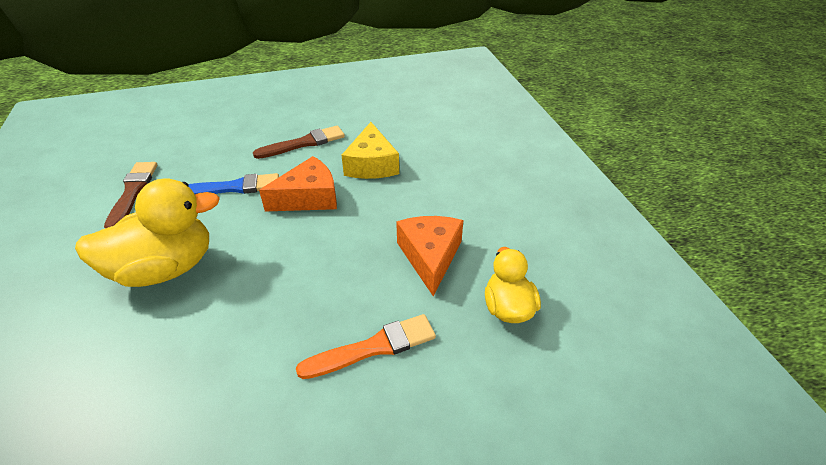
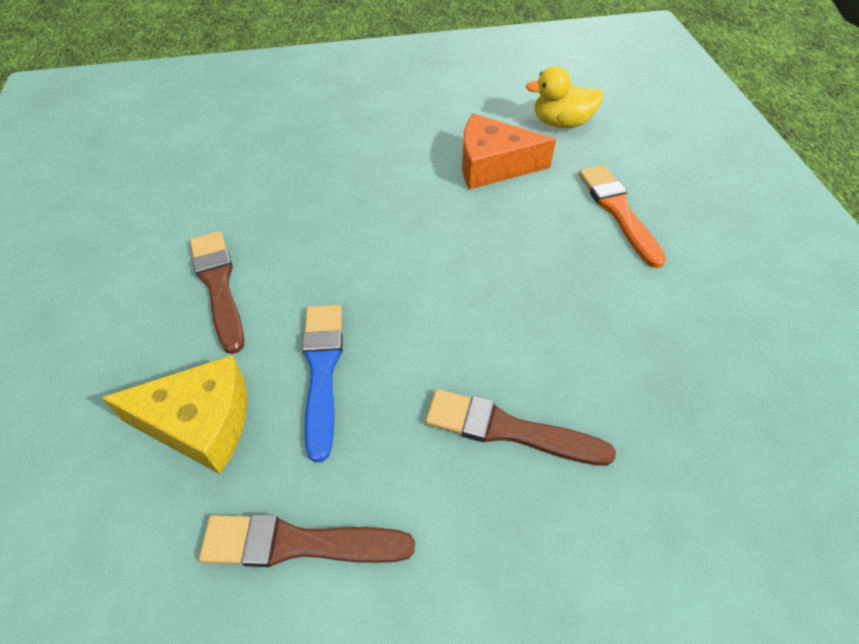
camera: 85 degrees left, 10 degrees up
yellow duck [75,178,220,287] -> brown brush [425,389,616,466]
orange cheese [259,156,337,212] -> none
yellow cheese [341,122,399,179] -> yellow cheese moved to [101,355,247,474]

